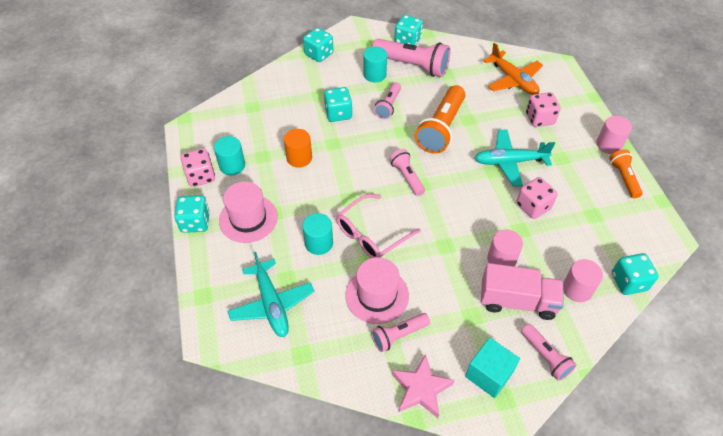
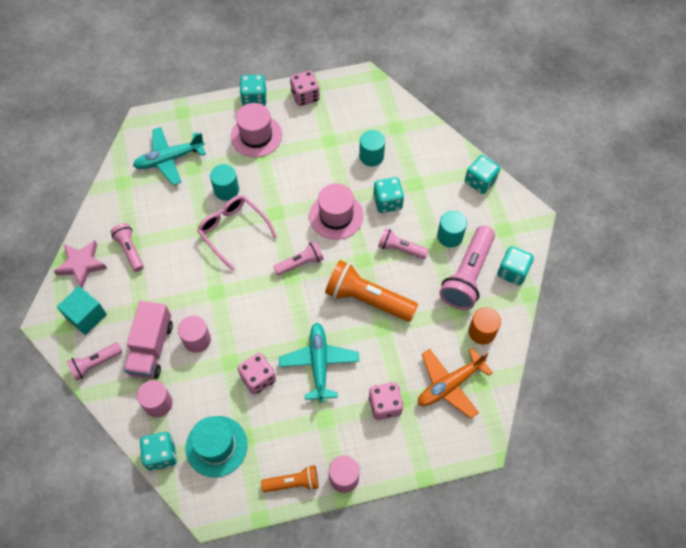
camera: 90 degrees right, 10 degrees up
turquoise cylinder [214,136,245,175] -> turquoise cylinder moved to [359,130,385,166]
orange cylinder [284,129,312,168] -> orange cylinder moved to [468,308,501,345]
pink hat [345,257,409,324] -> pink hat moved to [309,183,363,240]
none -> turquoise hat [185,416,248,477]

